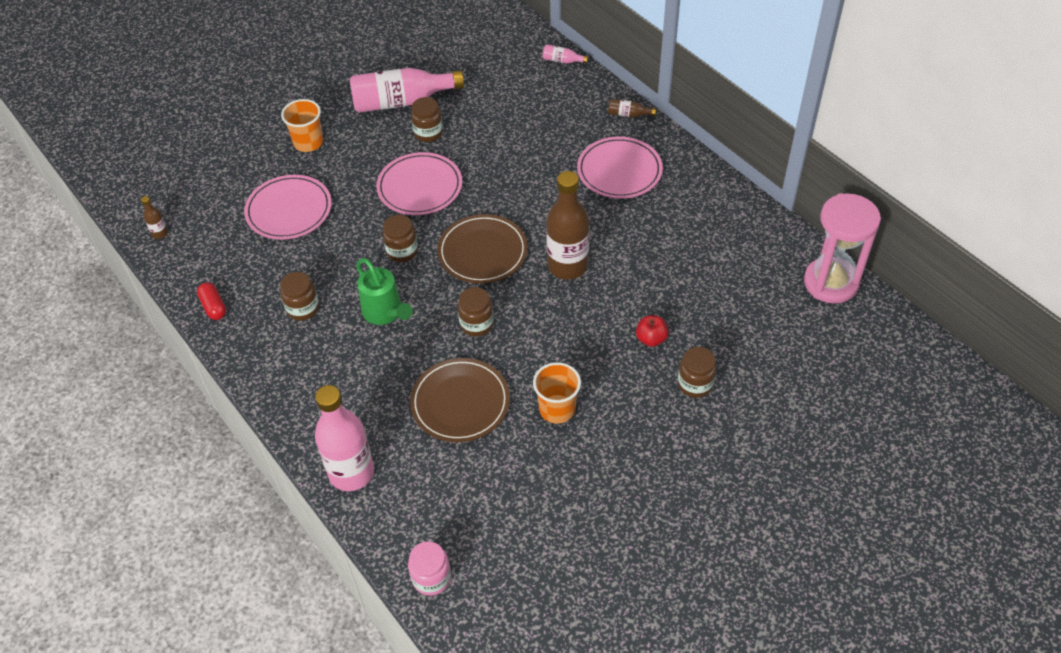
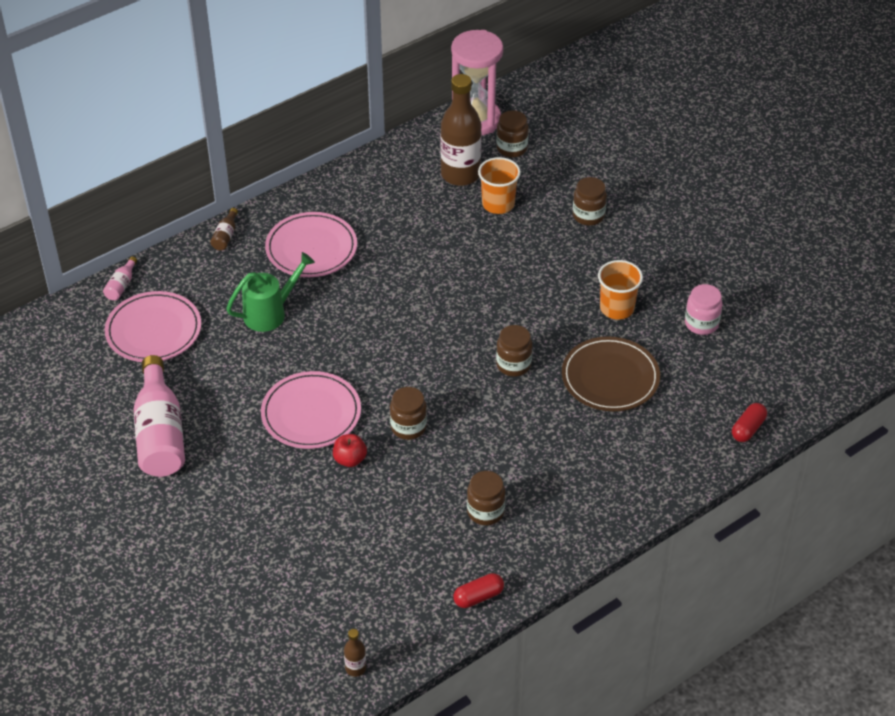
camera: 90 degrees left, 5 degrees down
pink plate [244,175,332,240] -> pink plate moved to [105,291,201,362]
orange cup [281,99,323,152] -> orange cup moved to [478,157,521,214]
pink bottle [315,385,374,491] -> none
green watering can [356,258,413,325] -> green watering can moved to [226,252,315,332]
pink jar [408,541,451,596] -> pink jar moved to [685,284,722,335]
brown jar [411,97,443,142] -> brown jar moved to [496,110,529,157]
brown plate [437,214,528,284] -> none
brown bottle [546,171,590,279] -> brown bottle moved to [440,74,482,186]
red apple [636,315,669,347] -> red apple moved to [333,434,367,467]
none -> red capsule [732,403,767,442]

